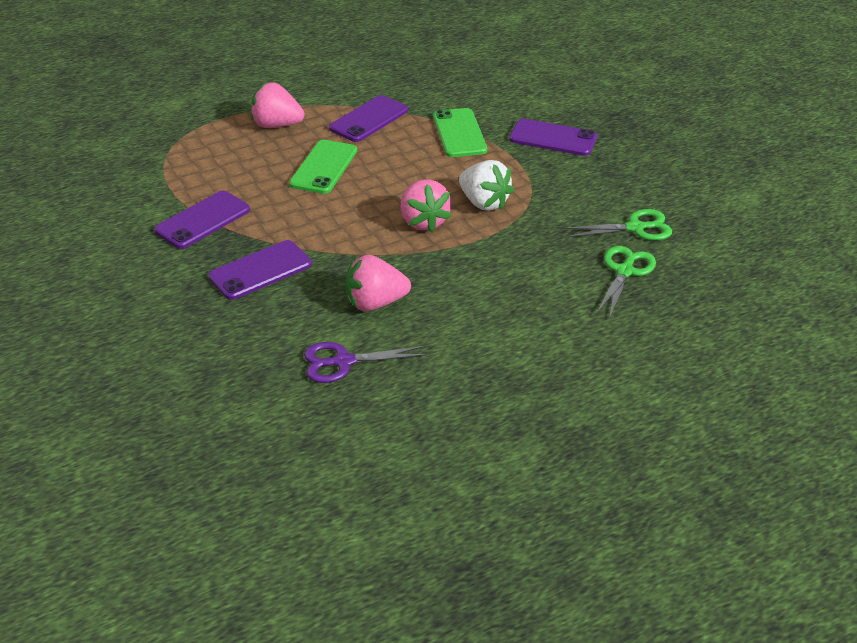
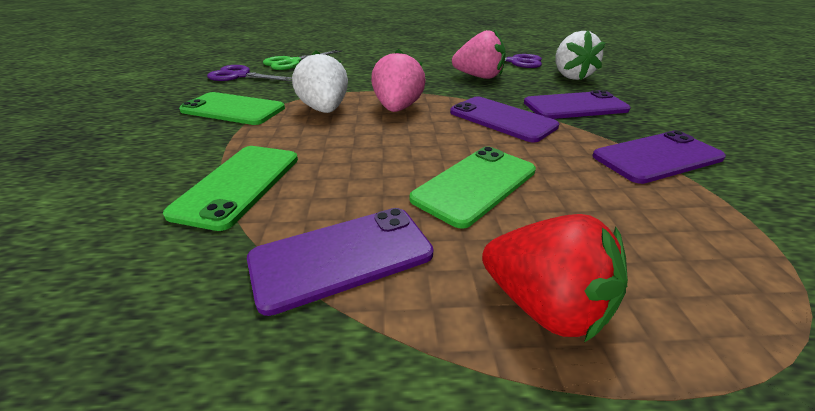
camera: 155 degrees left, 5 degrees down
pink strawberry [251,82,305,128] -> red strawberry [482,214,628,343]
purple phone [509,119,597,156] -> purple phone moved to [450,96,559,143]
green scissors [563,209,672,240] -> purple scissors [207,65,292,81]
none -> green phone [179,92,285,125]
none -> white strawberry [555,30,605,80]

